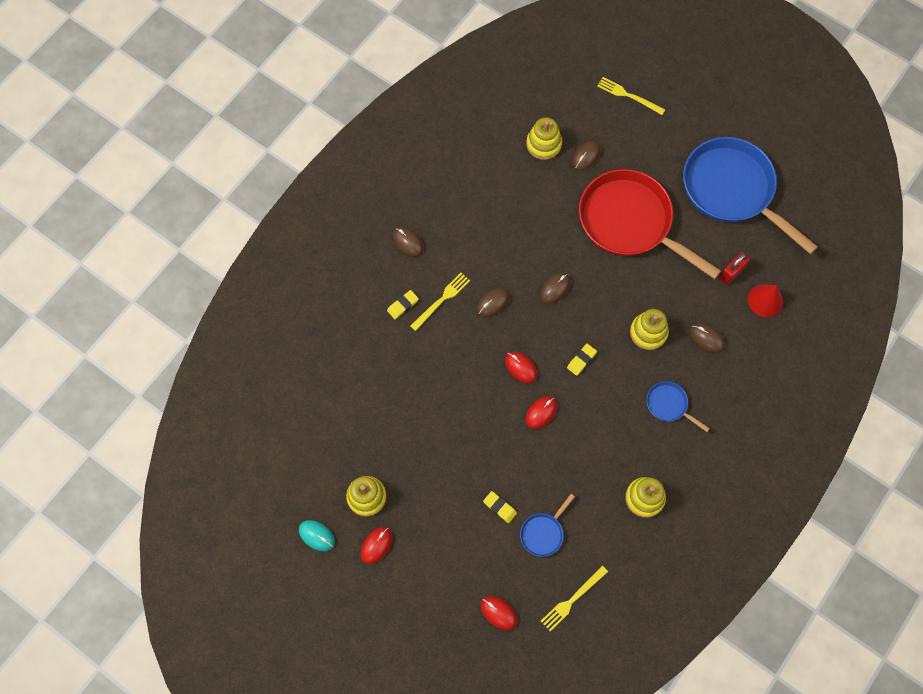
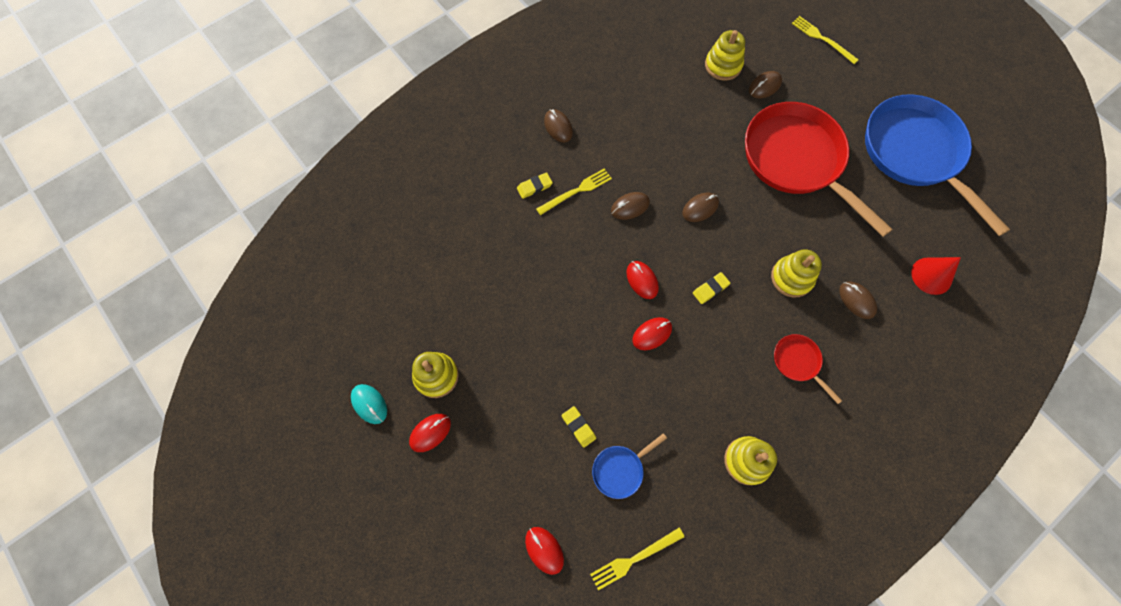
camera: 15 degrees right, 0 degrees up
blue pan [647,381,710,432] -> red pan [774,334,842,404]
red padlock [720,252,750,285] -> none

